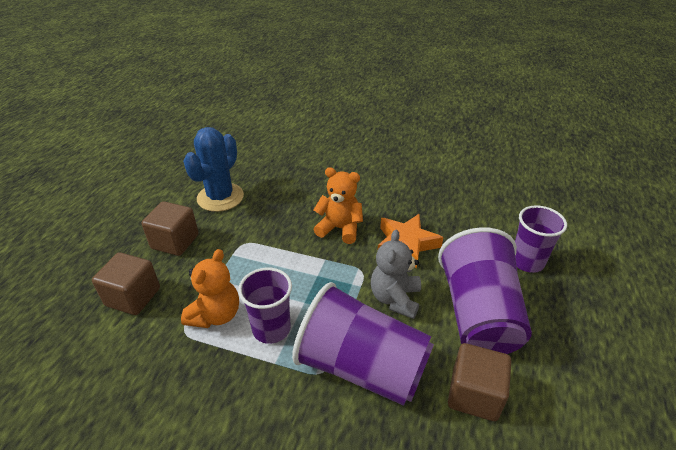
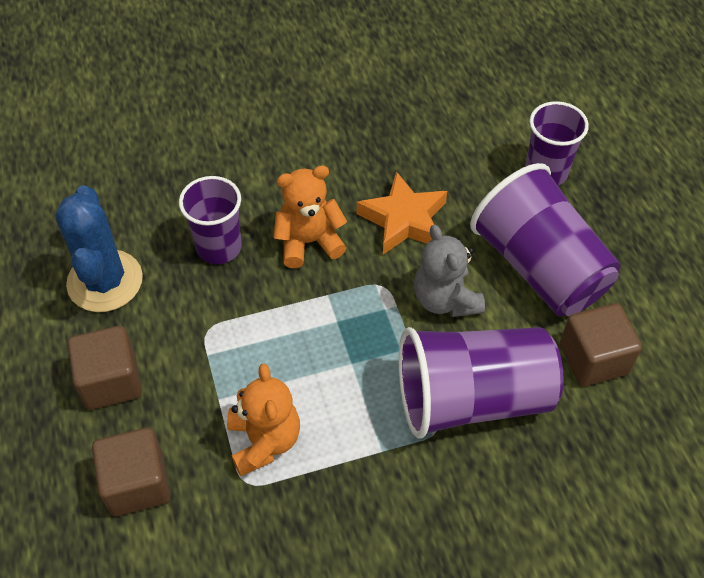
camera: 35 degrees left, 15 degrees up
purple cup [238,268,292,344] -> purple cup moved to [179,176,242,264]

